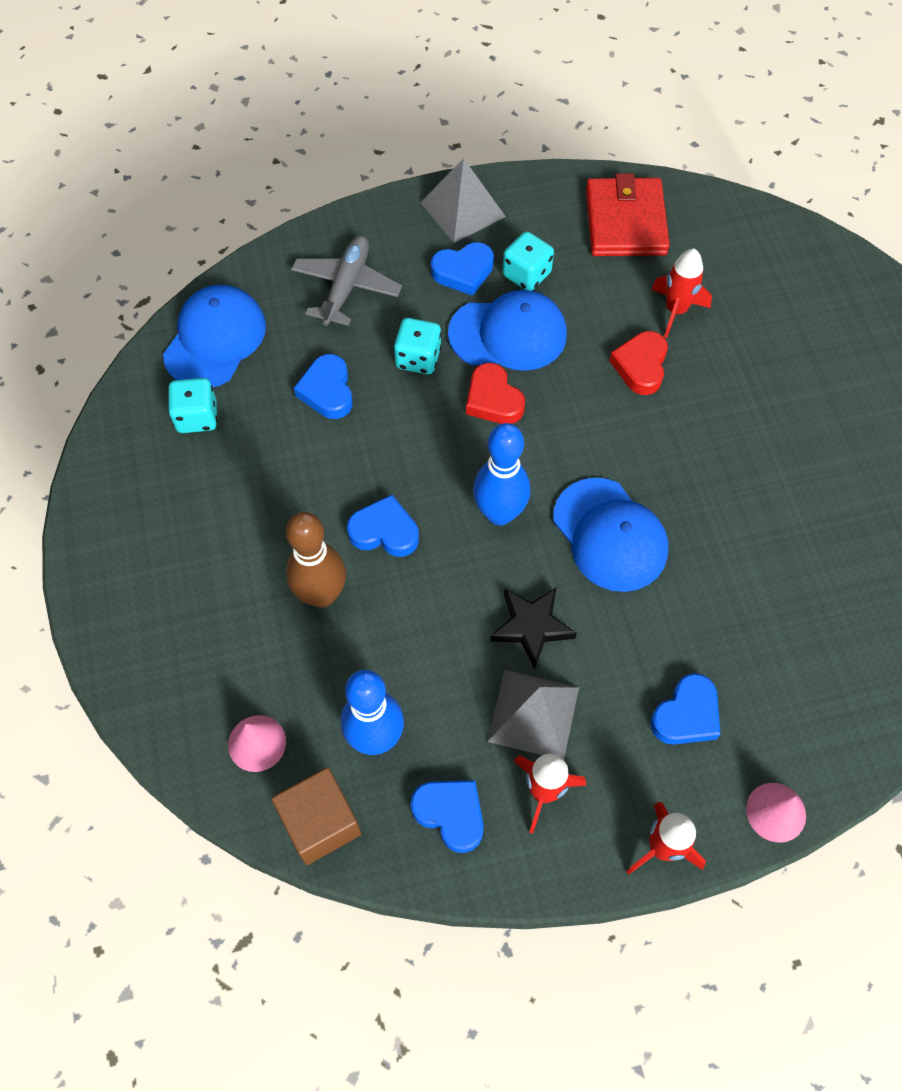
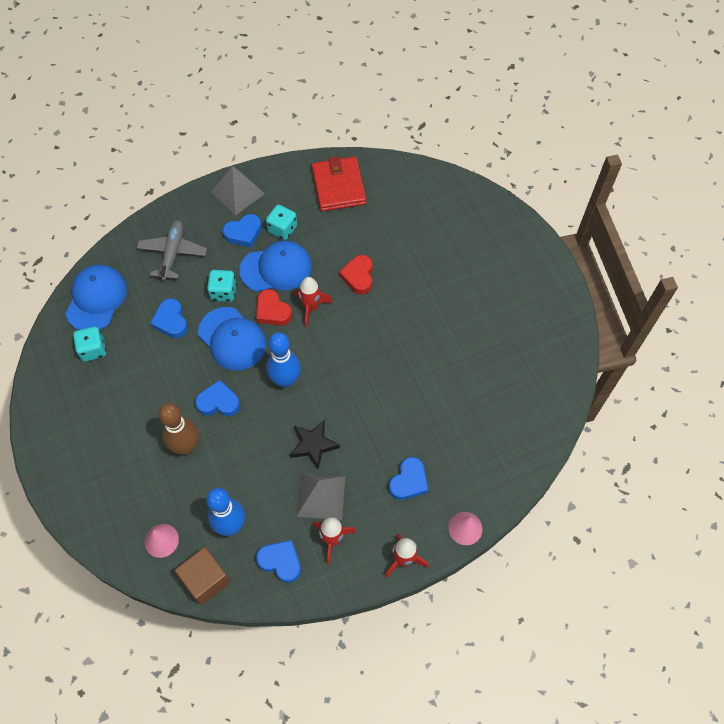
camera: 10 degrees left, 0 degrees up
blue cap [553,478,668,592] -> blue cap moved to [198,307,266,371]
red rocket [651,249,712,338] -> red rocket moved to [295,277,333,327]

